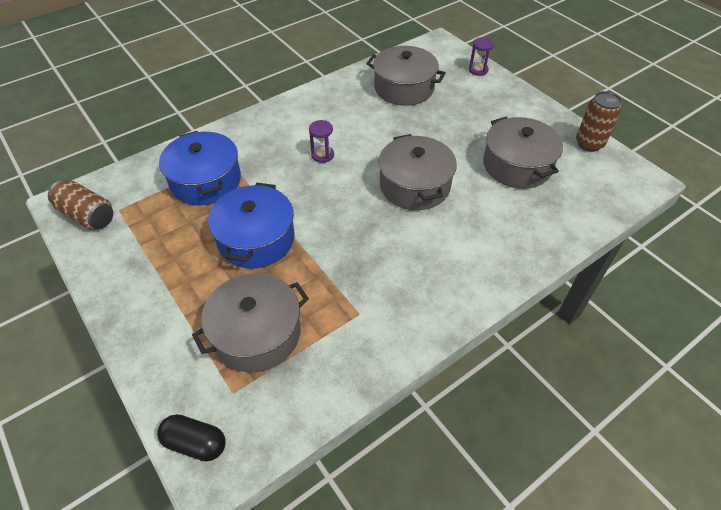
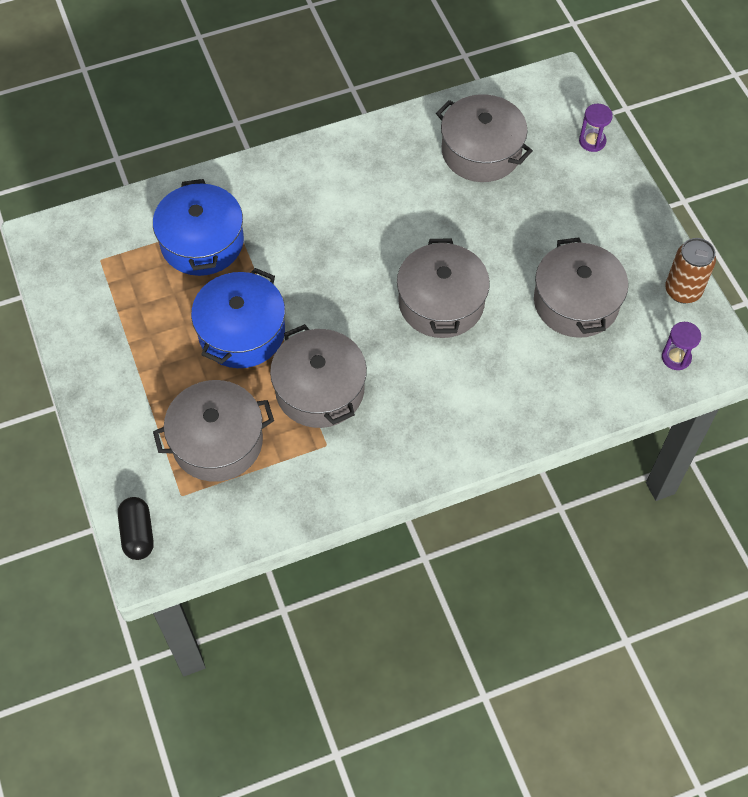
camera: 15 degrees right, 10 degrees up
brown can [48,180,113,230] -> none
black capsule [157,414,226,462] -> black capsule turned 45 degrees clockwise [118,497,154,560]
purple hourglass [309,120,334,163] -> purple hourglass moved to [662,322,701,370]
none -> grey pot [270,324,367,428]

